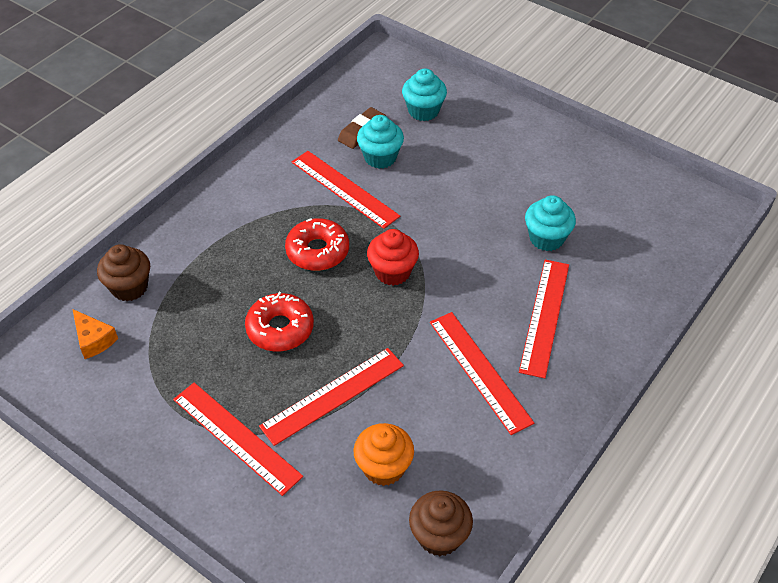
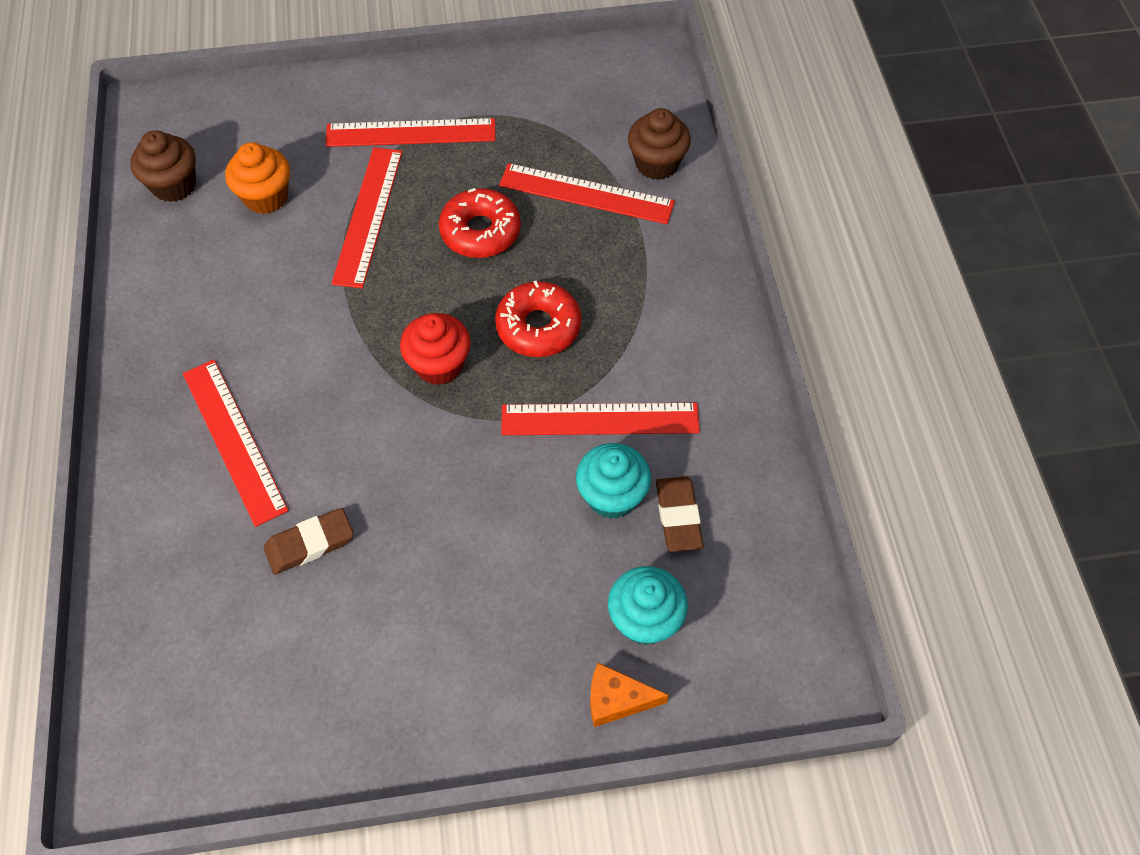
camera: 135 degrees right, 10 degrees up
orange cheese [72,309,118,359] -> orange cheese moved to [590,663,669,727]
red ruler [430,312,534,435] -> red ruler moved to [499,163,675,224]
turquoise cupcake [525,195,576,251] -> brown eraser [264,508,354,575]

